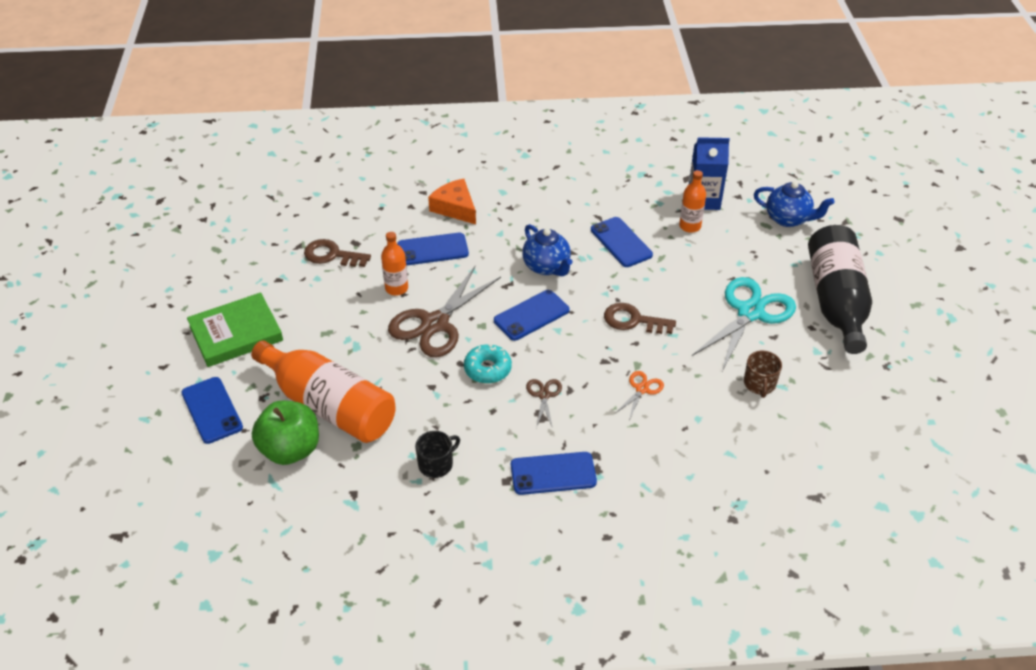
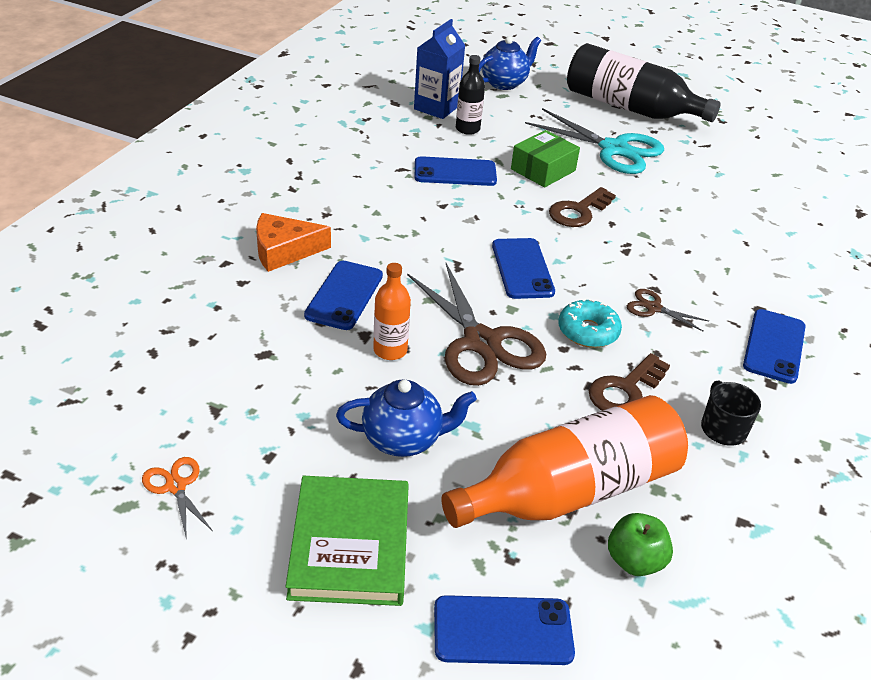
camera: 65 degrees left, 5 degrees down
green apple [252,401,319,465] -> green apple [608,513,673,576], size x0.61
brown key [304,239,371,267] -> brown key moved to [589,353,670,411]
blue teapot [522,224,572,276] -> blue teapot moved to [336,379,477,457]
orange scissors [615,371,664,420] -> orange scissors moved to [142,457,213,540]
orange bottle [679,170,706,233] -> black bottle [456,55,485,135]
turquoise scissors [692,277,796,371] -> turquoise scissors turned 150 degrees clockwise [525,108,664,174]
brown mug [744,351,782,398] -> none
none -> green box [511,130,580,187]

